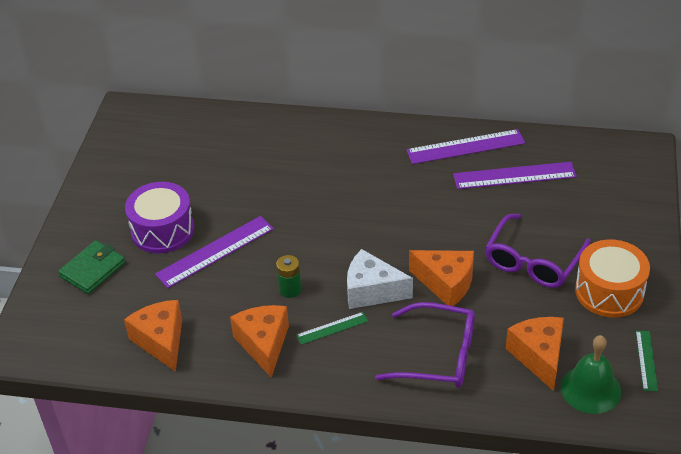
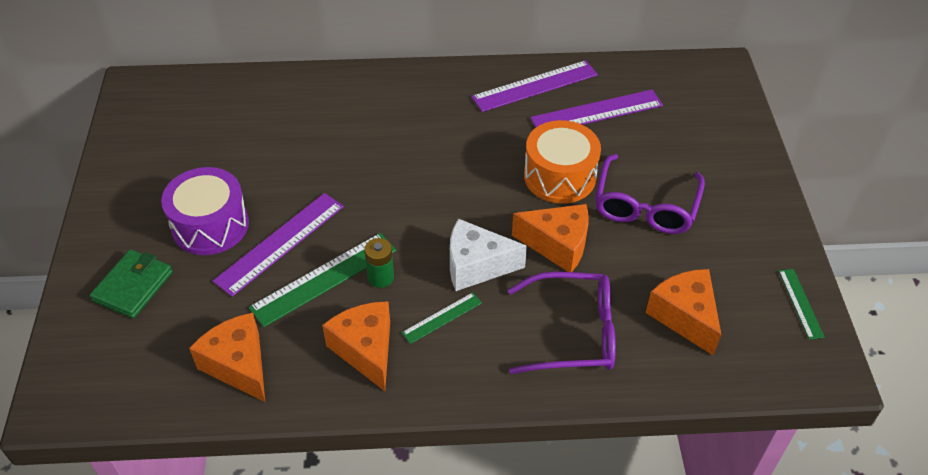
camera: 15 degrees left, 5 degrees up
green bell [561,335,621,414] -> none
orange drum [575,239,650,318] -> orange drum moved to [524,120,601,204]
none -> green ruler [249,233,396,327]

